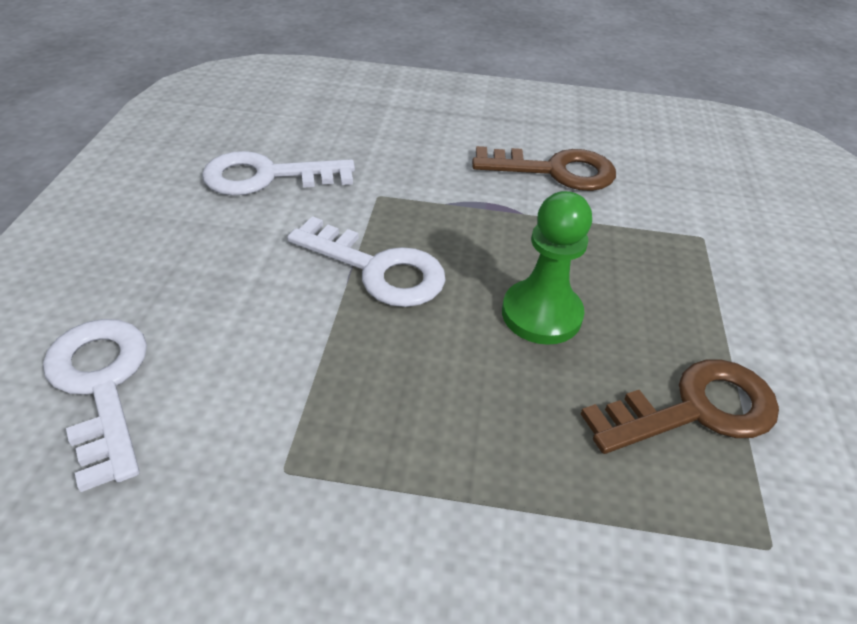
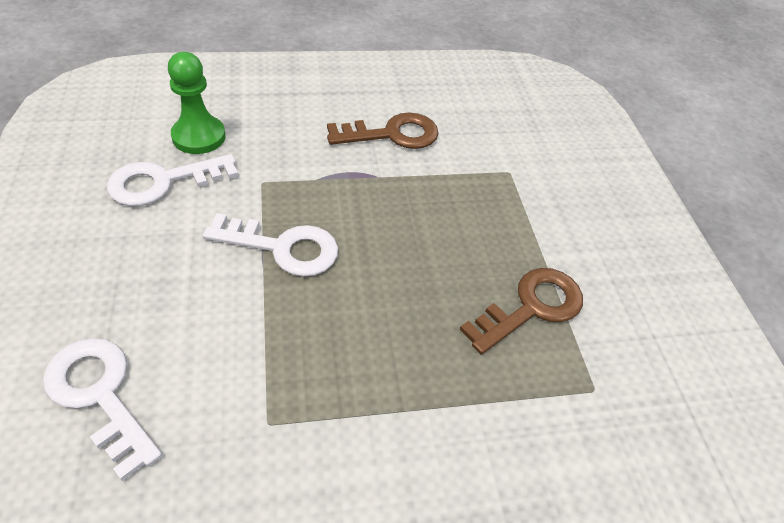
camera: 20 degrees left, 5 degrees up
green pawn [502,191,592,345] -> green pawn moved to [168,52,226,154]

